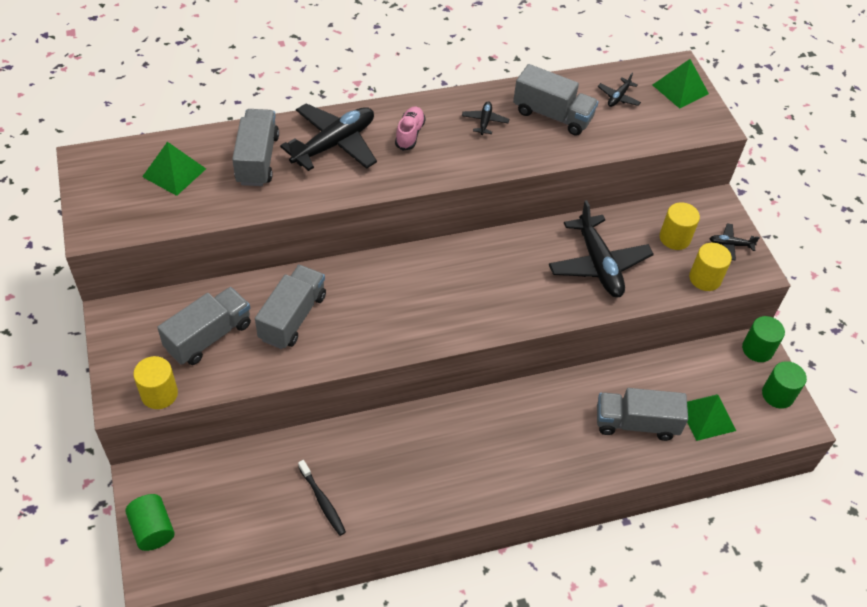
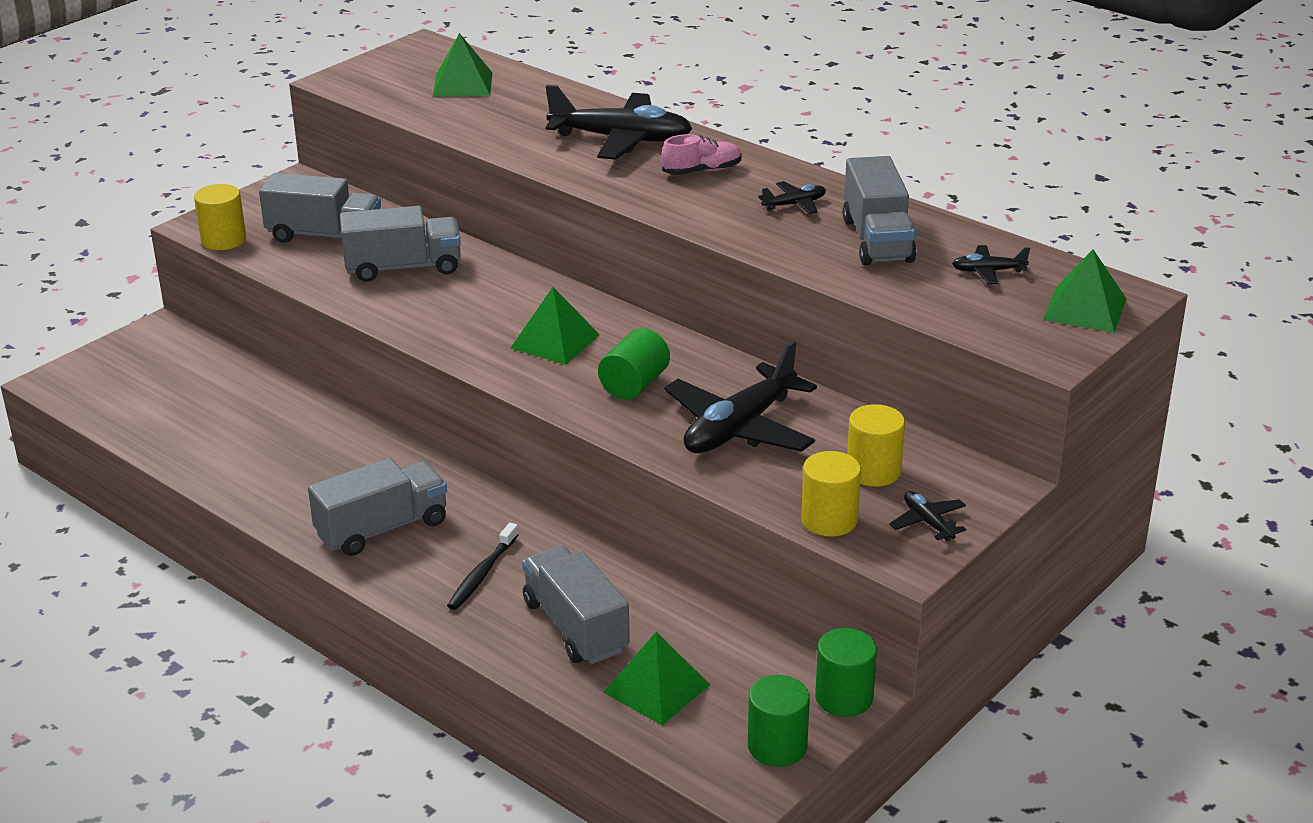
camera: 60 degrees right, 20 degrees down
green cylinder [125,494,175,551] -> green cylinder moved to [598,328,670,400]
grey truck [232,109,279,186] -> grey truck moved to [308,458,447,556]
black toothbrush [298,460,346,536] -> black toothbrush moved to [447,523,519,610]
none -> green pyramid [511,287,600,365]

